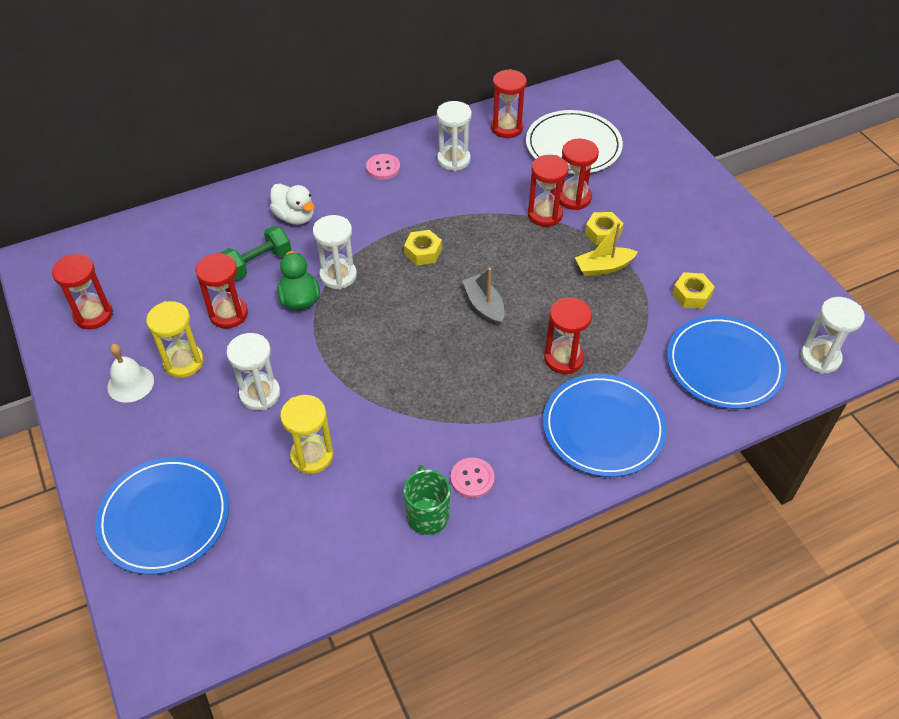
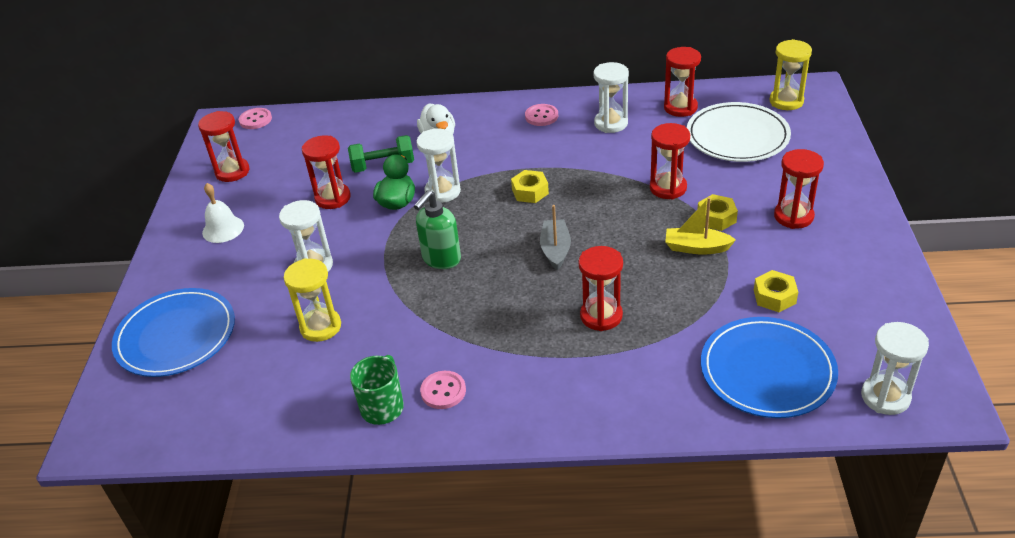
camera: 30 degrees right, 10 degrees down
yellow hourglass [146,301,204,378] -> yellow hourglass moved to [769,39,812,110]
blue plate [543,374,667,477] -> none
red hourglass [560,139,599,210] -> red hourglass moved to [774,149,824,229]
none -> pink button [239,108,272,129]
none -> green soap dispenser [414,190,461,269]

